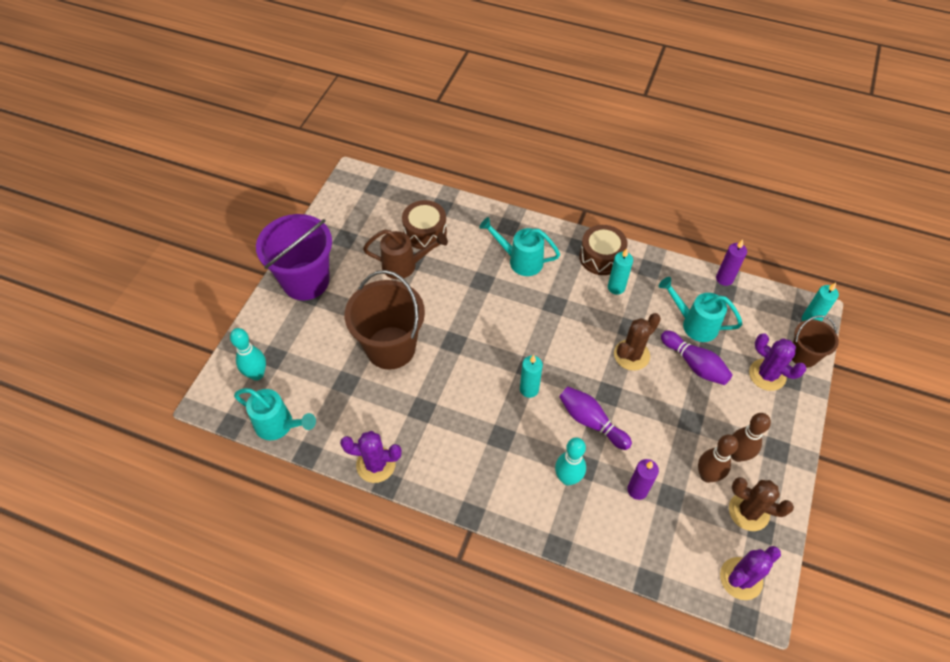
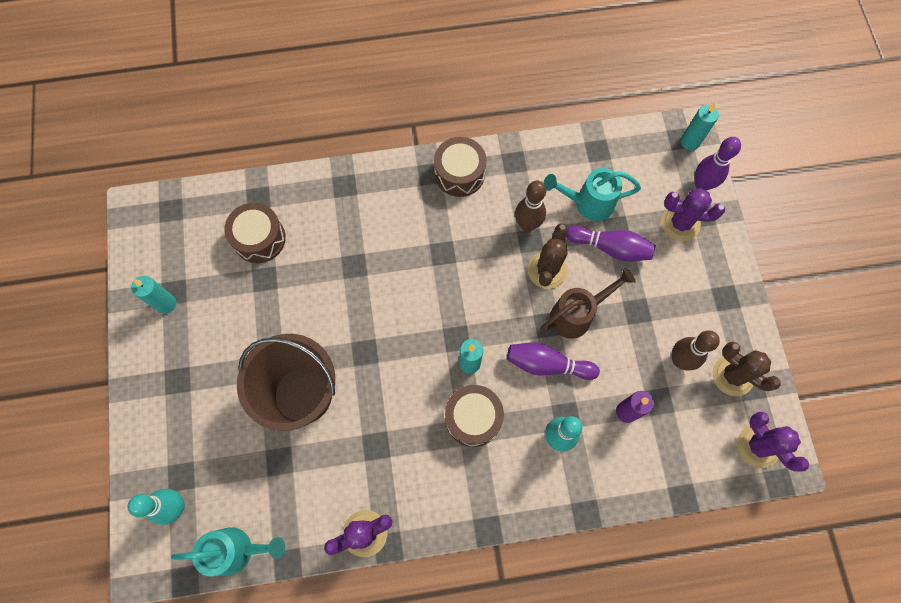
camera: 30 degrees left, 15 degrees up
purple bucket [256,214,332,300] -> none
brown watering can [363,230,448,279] -> brown watering can moved to [541,268,636,339]
turquoise watering can [479,217,560,276] -> none
turquoise candle [608,249,633,295] -> turquoise candle moved to [131,276,176,314]
purple candle [716,240,747,286] -> none
purple cactus [720,546,781,600] -> purple cactus turned 60 degrees counterclockwise [737,412,809,472]
brown cactus [729,477,794,531] -> brown cactus turned 45 degrees clockwise [713,341,781,396]
brown bowling pin [731,413,771,462] -> brown bowling pin moved to [515,181,546,231]
brown bucket [792,315,839,368] -> purple bowling pin [695,137,741,191]
none -> brown drum [445,385,504,447]

